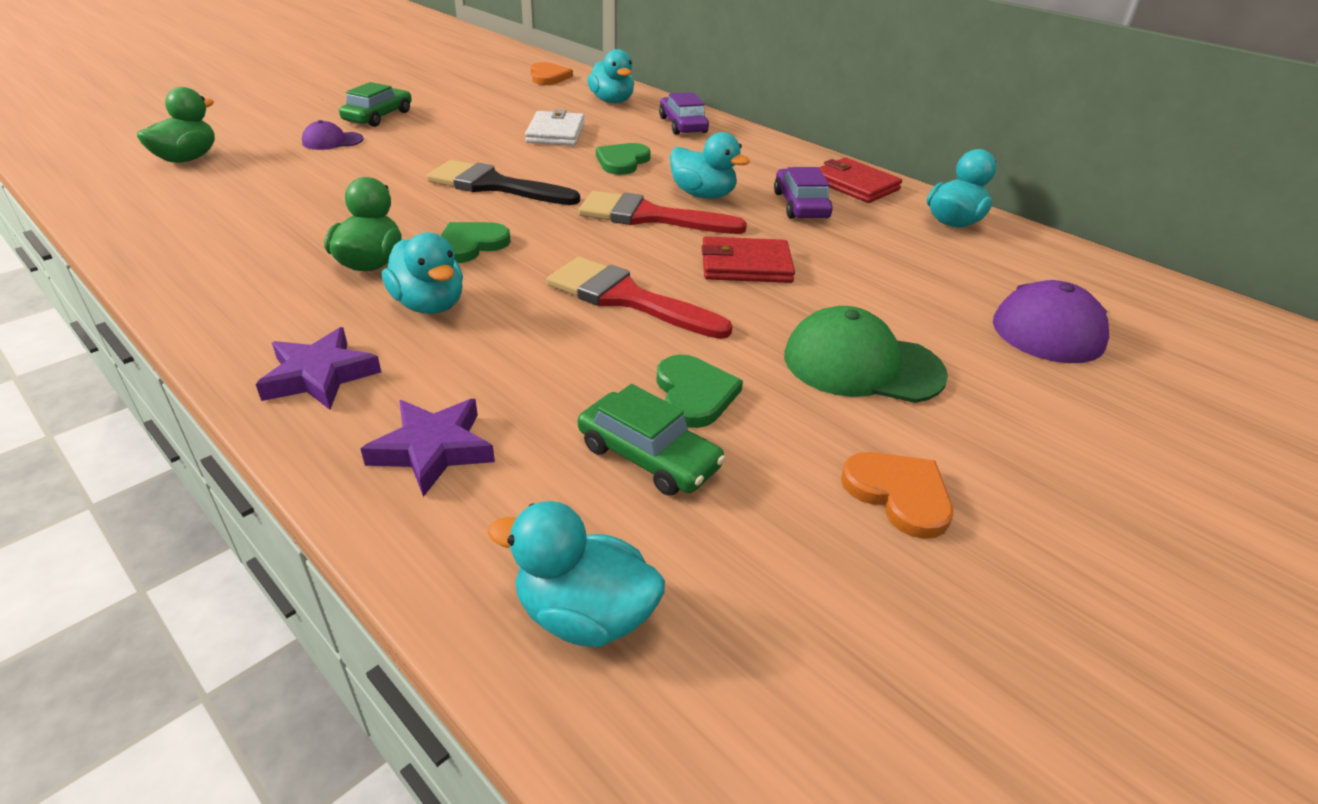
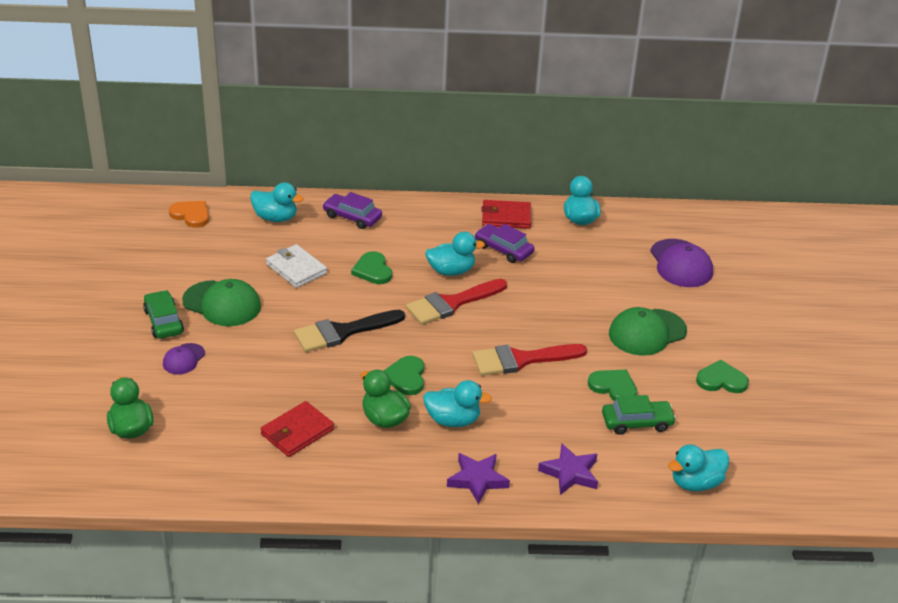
camera: 45 degrees left, 0 degrees up
red wallet [702,236,795,283] -> red wallet moved to [261,401,334,457]
orange heart [841,452,953,539] -> green heart [696,360,749,393]
none -> green cap [182,279,261,326]

